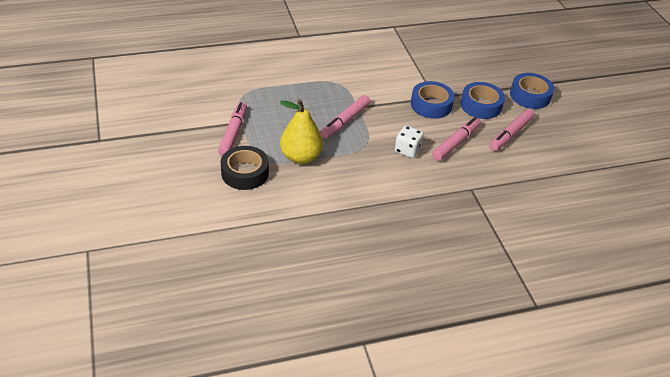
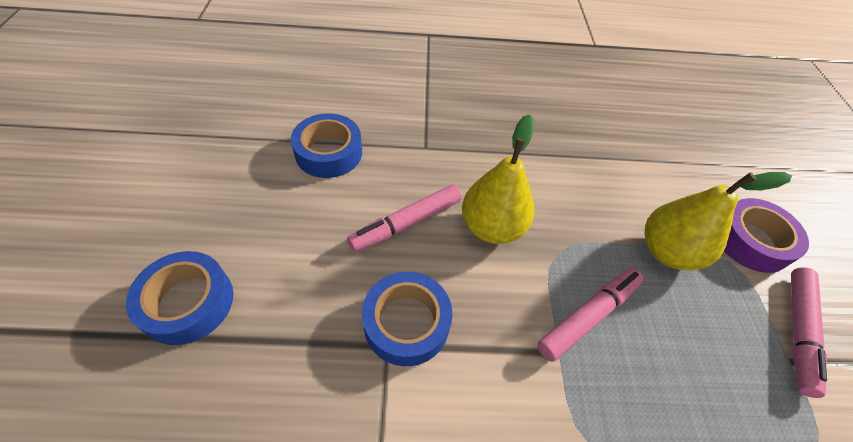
camera: 165 degrees left, 10 degrees up
black tape [221,146,269,190] -> purple tape [724,198,809,273]
white dice [395,126,424,158] -> yellow pear [462,114,534,244]
blue tape [460,82,505,119] -> blue tape moved to [291,113,362,178]
pink marker [489,109,534,151] -> none

